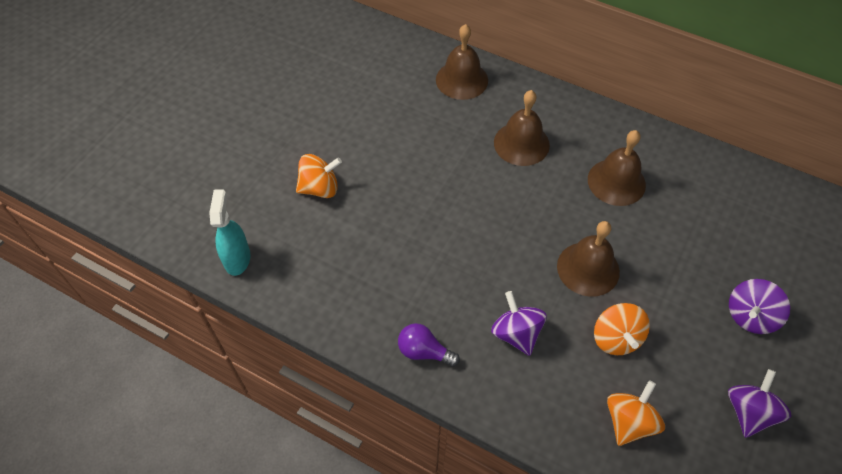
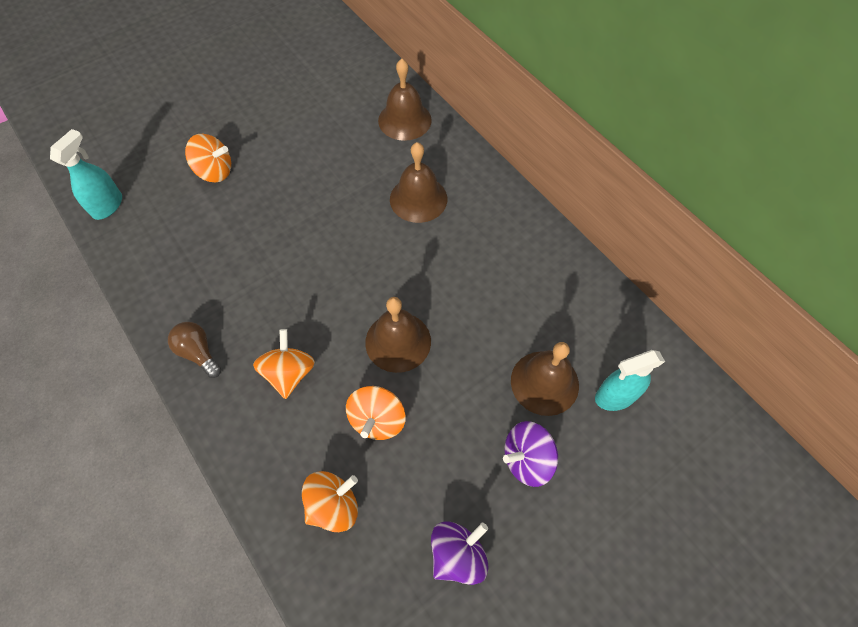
camera: 25 degrees right, 5 degrees up
purple light bulb [398,323,460,367] -> brown light bulb [168,322,221,378]
purple spinning top [491,291,547,356] -> orange spinning top [253,329,315,399]
brown bell [588,130,646,206] -> brown bell moved to [511,342,579,416]
none -> turquoise spray bottle [595,350,665,411]

